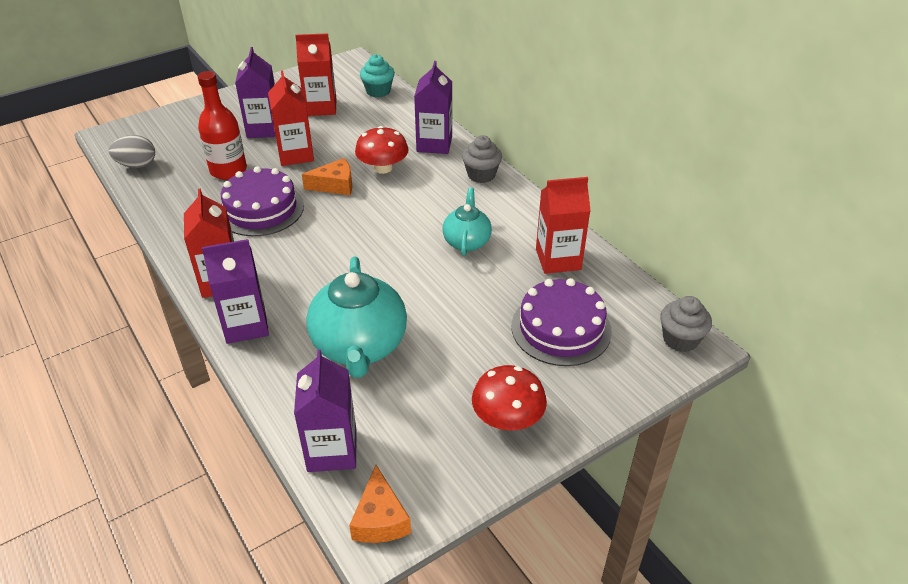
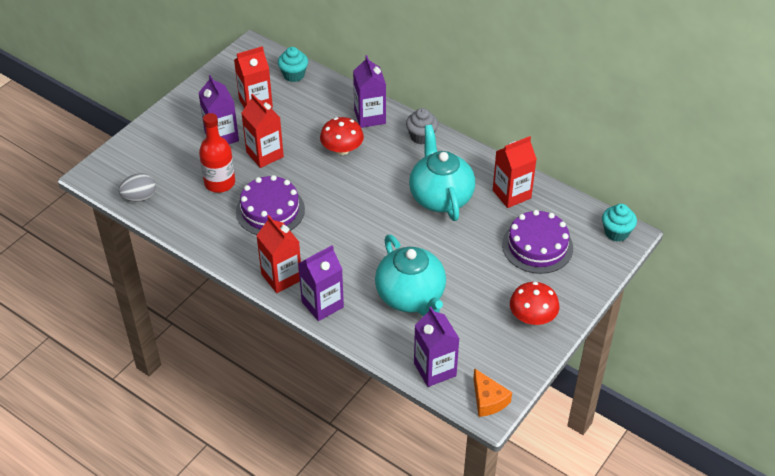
camera: 20 degrees left, 5 degrees up
orange cheese [302,158,352,195] -> none
turquoise teapot [443,188,492,256] -> turquoise teapot [409,125,475,221], size x1.75
grey cupcake [660,296,712,352] -> turquoise cupcake [602,204,637,242]

